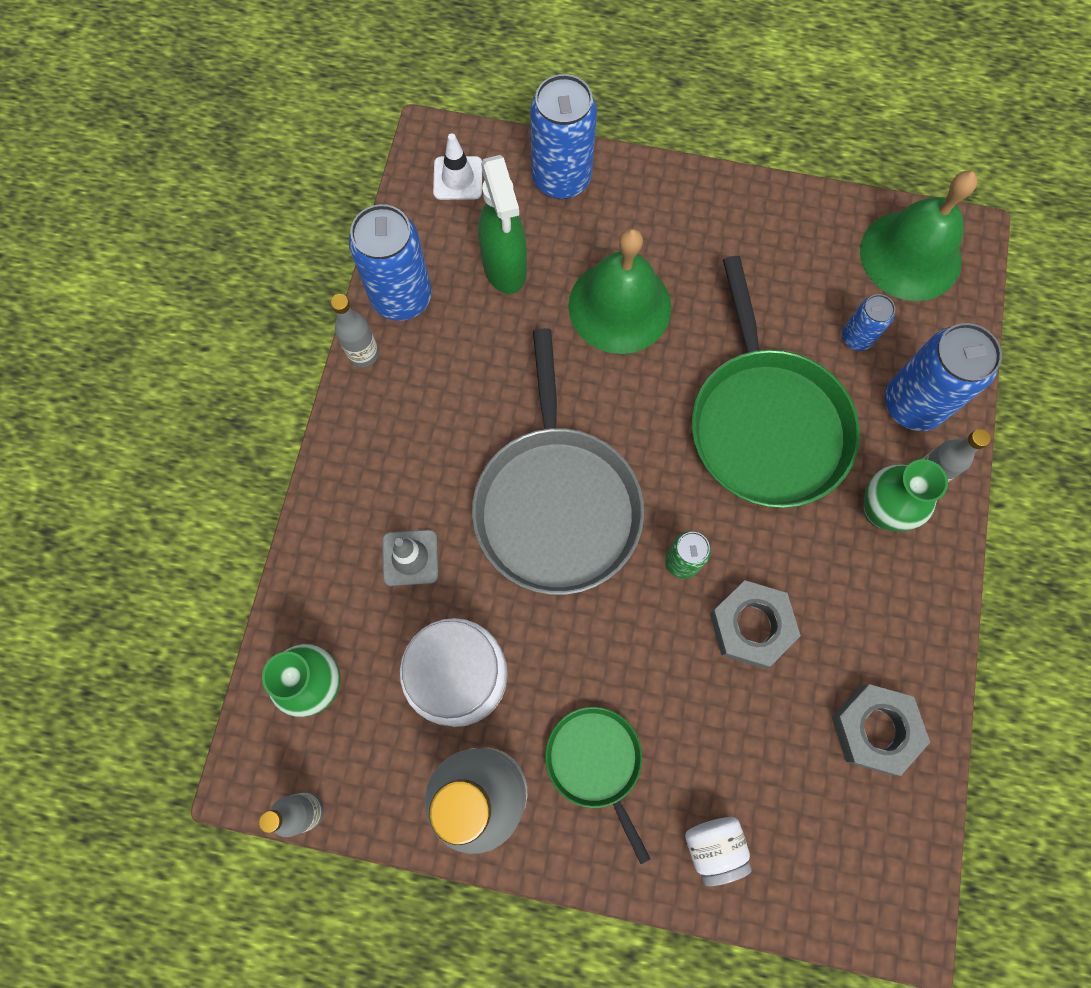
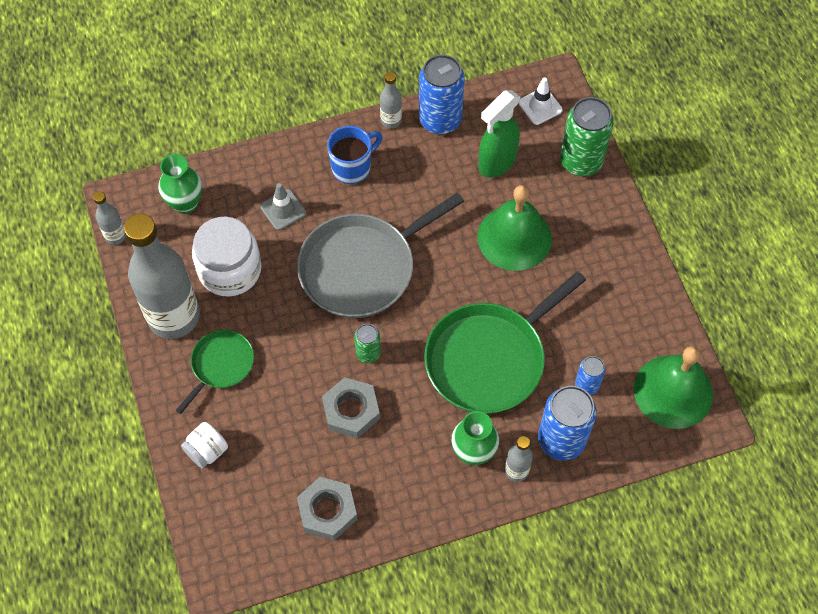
camera: 60 degrees right, 10 degrees down
blue can [530,74,597,199] -> green can [560,97,614,176]
none -> blue mug [327,126,382,184]

